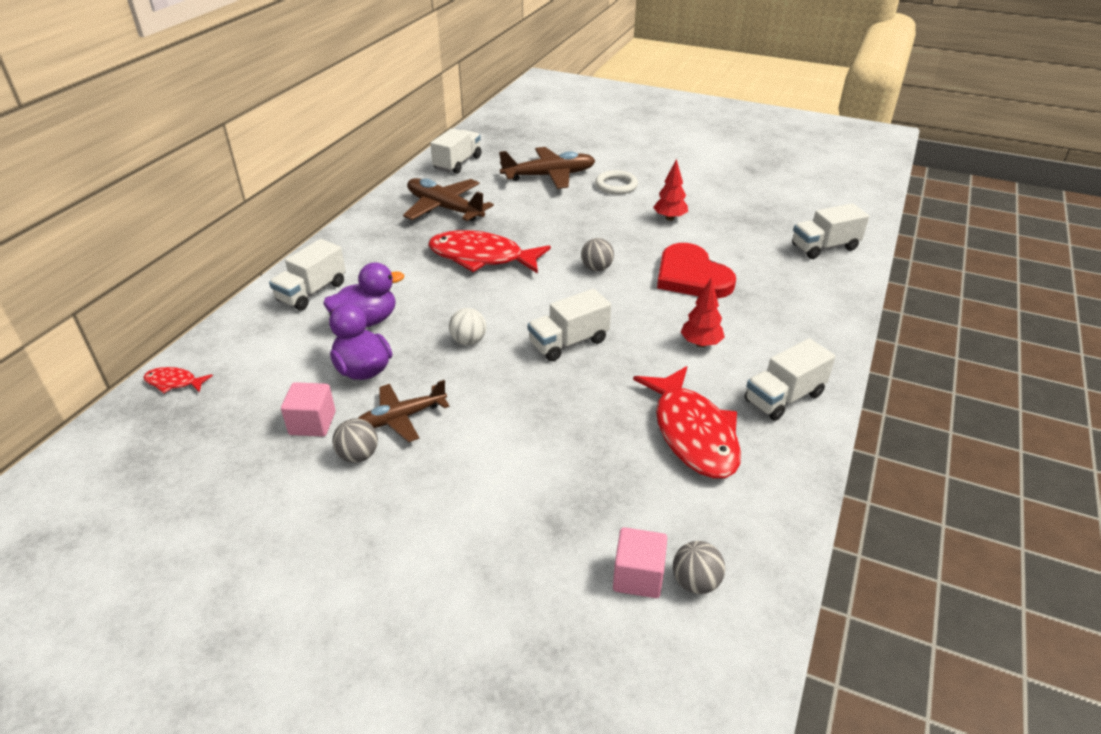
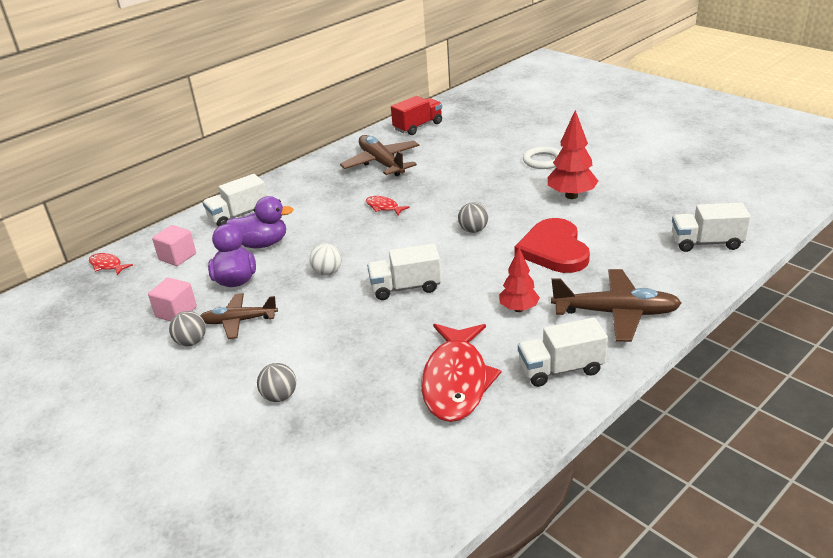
camera: 25 degrees right, 5 degrees down
red fish [428,230,551,274] -> red fish [366,196,410,216], size x0.45
white truck [430,128,481,174] -> red truck [391,96,442,135]
brown plane [499,147,596,189] -> brown plane moved to [551,269,682,342]
pink cube [613,527,667,598] -> pink cube moved to [152,225,196,266]
red tree [653,159,688,221] -> red tree [548,110,598,199], size x1.51
grey ball [673,541,725,594] -> grey ball moved to [257,363,296,402]

